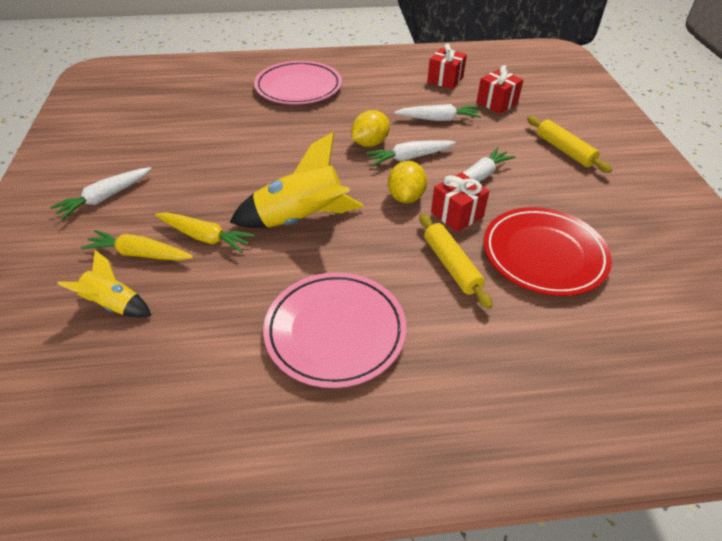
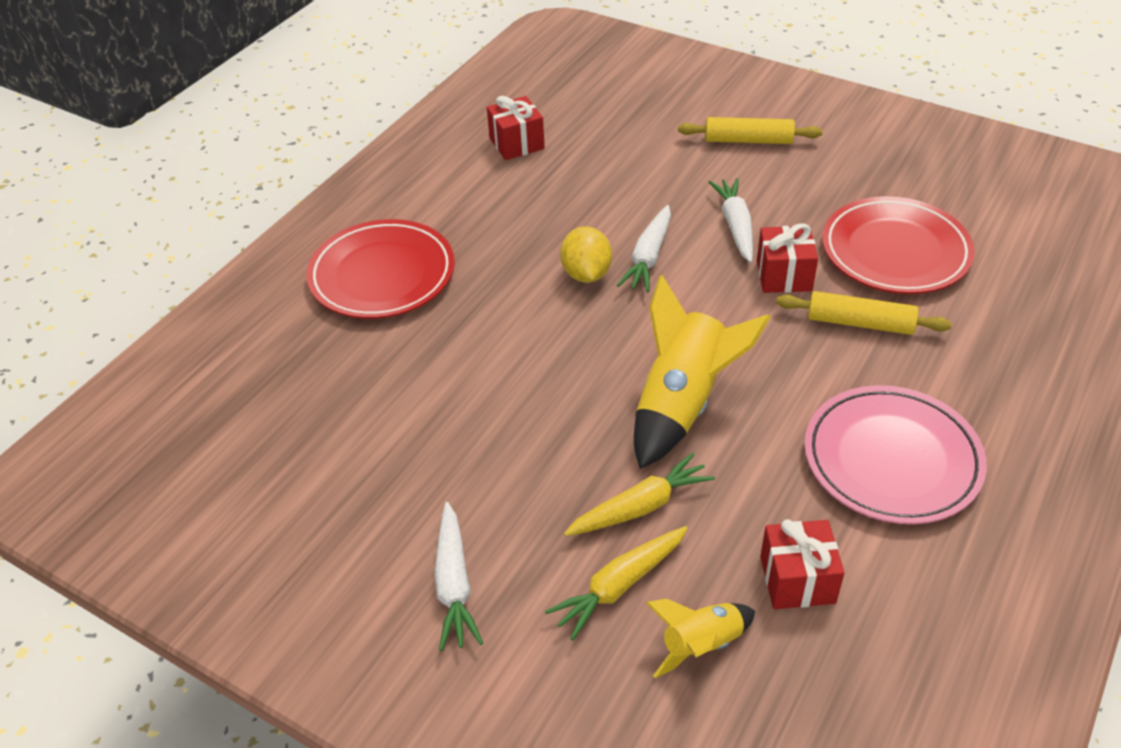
camera: 50 degrees left, 0 degrees up
pink plate [254,61,342,105] -> red plate [306,219,455,319]
yellow lemon [388,161,427,203] -> none
white carrot [394,104,481,121] -> none
red gift [477,65,523,114] -> red gift moved to [760,519,845,609]

